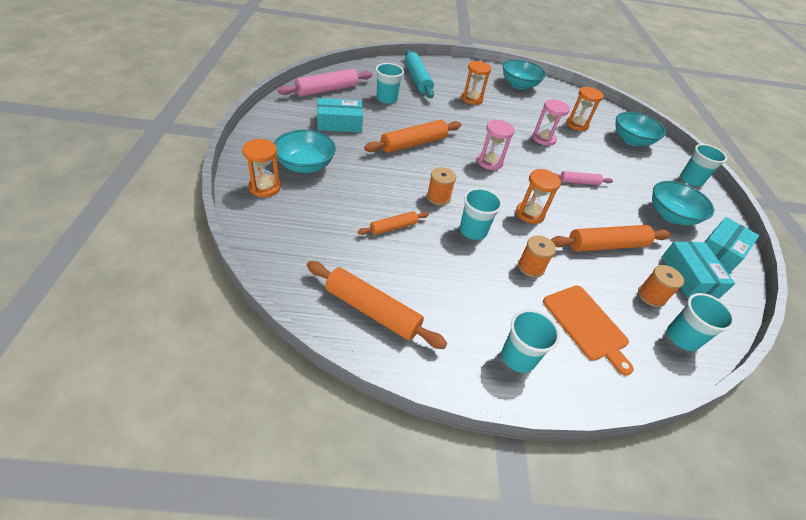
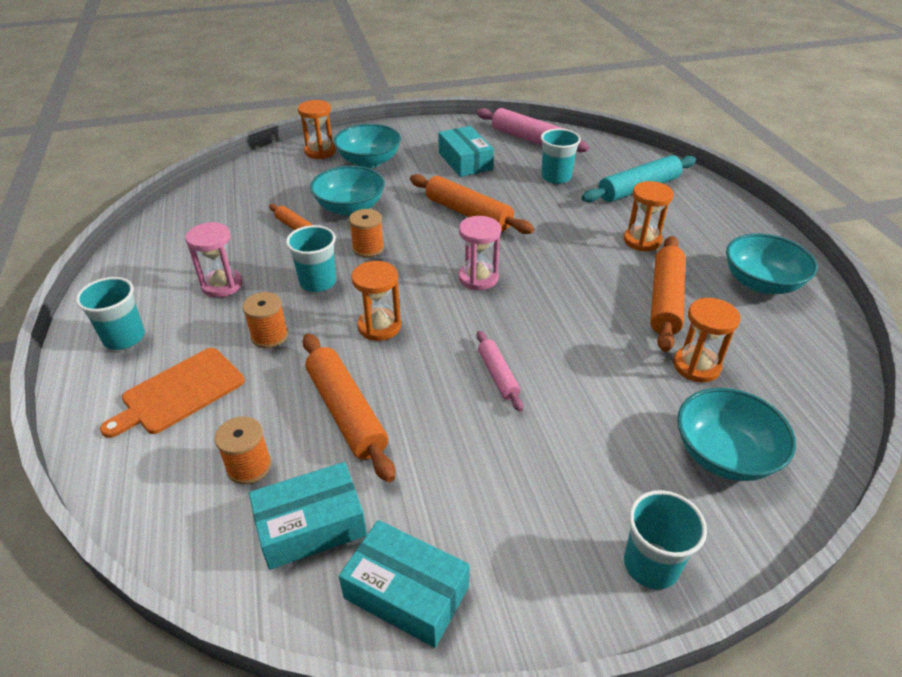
camera: 80 degrees right, 5 degrees down
orange rolling pin [307,261,447,349] -> orange rolling pin moved to [650,236,685,352]
pink hourglass [532,99,570,146] -> pink hourglass moved to [185,222,243,297]
turquoise bowl [652,181,714,225] -> turquoise bowl moved to [310,166,385,216]
turquoise cup [667,293,735,351] -> none

